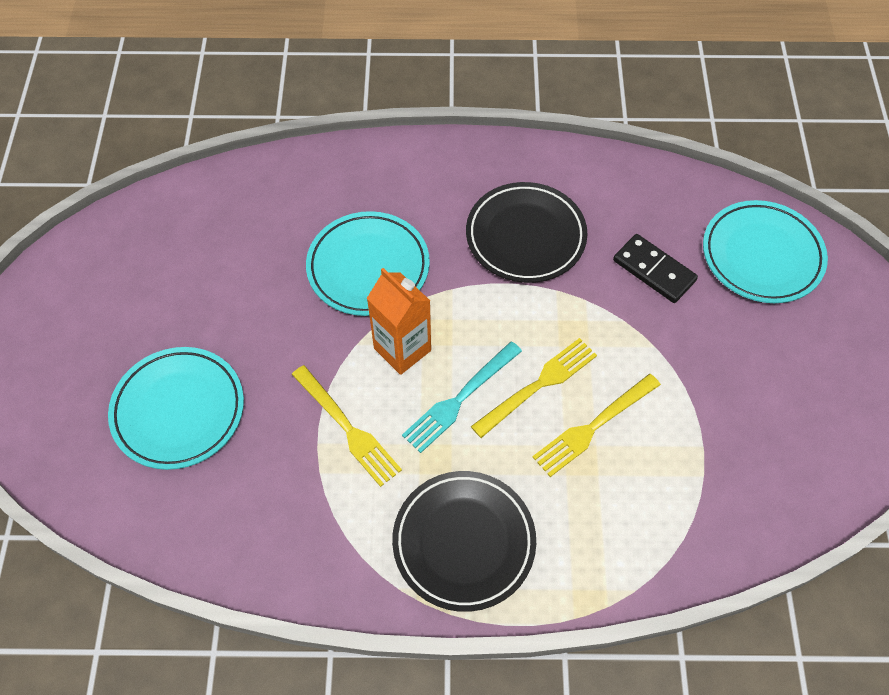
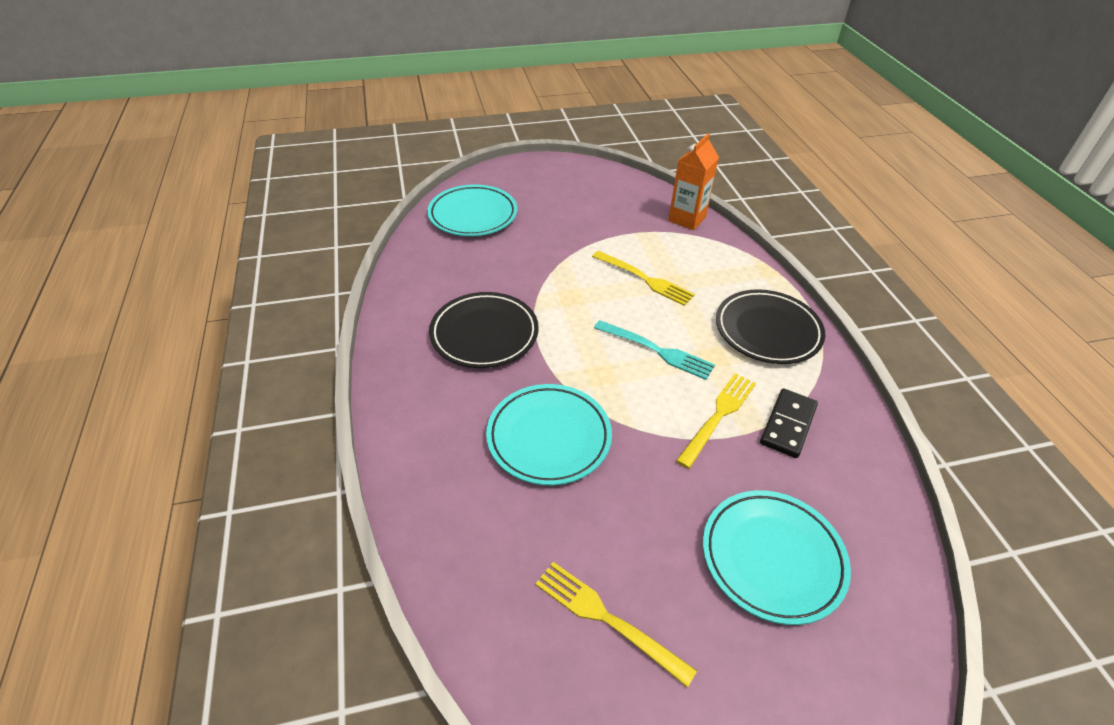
camera: 105 degrees left, 15 degrees down
orange carton [367,268,431,375] -> orange carton moved to [668,133,719,230]
yellow fork [471,338,597,438] -> yellow fork moved to [535,562,697,688]
black domino [613,234,698,303] -> black domino moved to [760,388,818,458]

